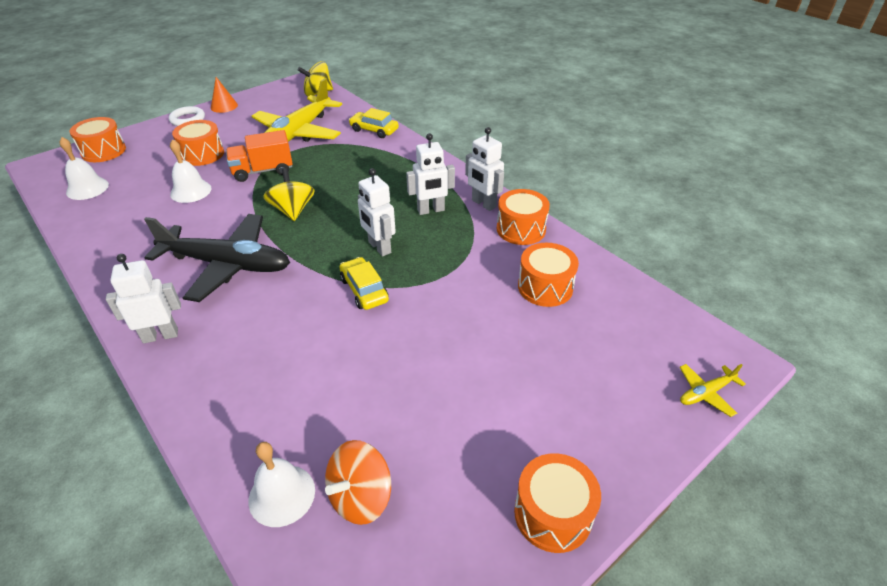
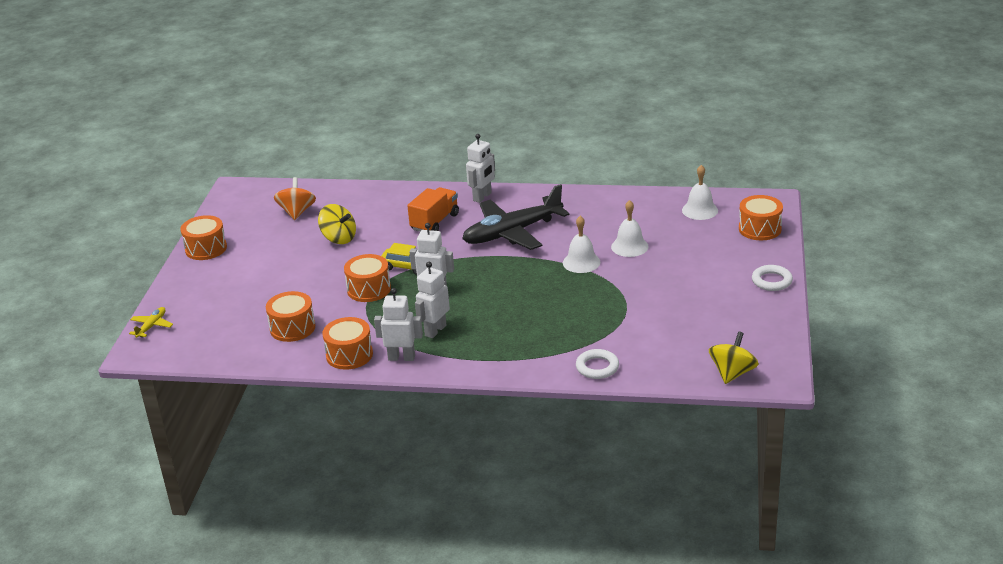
camera: 140 degrees right, 10 degrees down
orange drum [172,120,224,166] -> orange drum moved to [344,254,391,302]
orange cone [211,77,238,113] -> none
orange truck [226,130,293,182] -> orange truck moved to [407,187,459,232]
white bell [248,442,315,527] -> white bell moved to [563,216,600,273]
yellow plane [252,78,342,142] -> none
yellow spinning top [263,169,315,221] -> yellow spinning top moved to [318,204,356,244]
yellow car [349,108,399,138] -> white ring [576,349,619,379]

